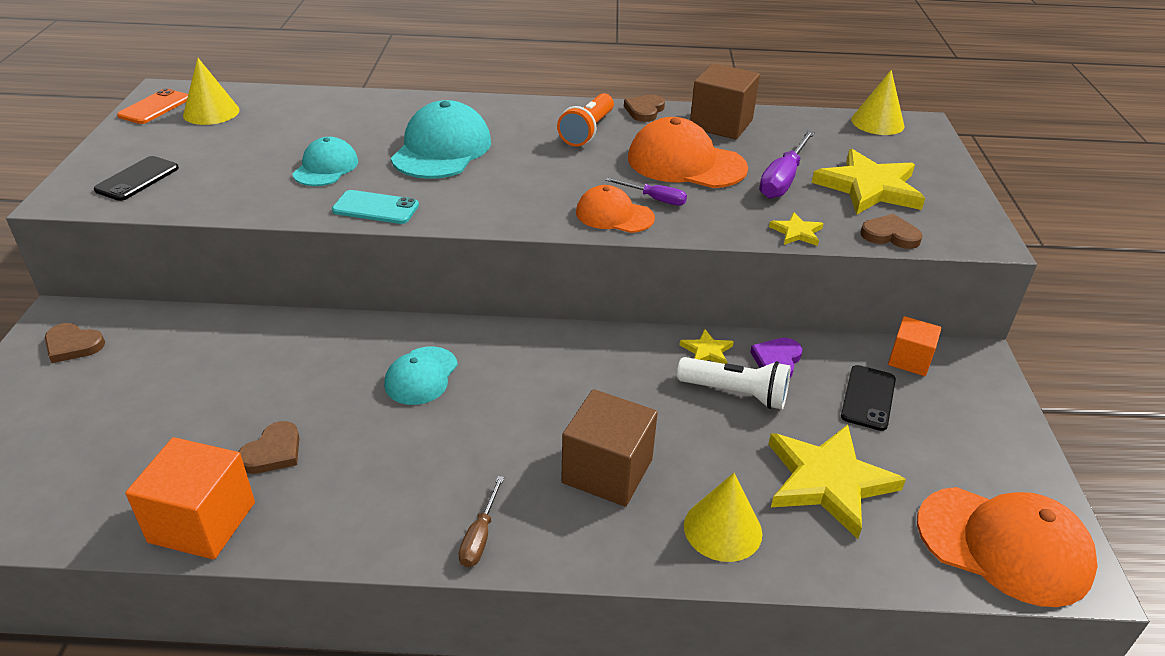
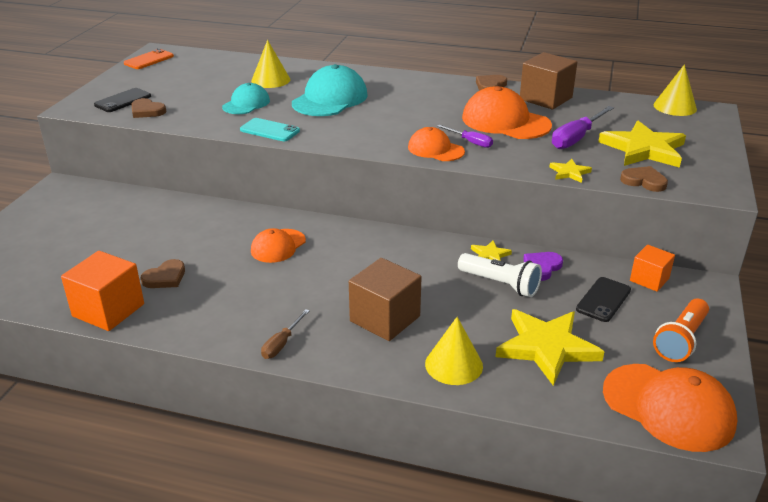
camera: 15 degrees right, 5 degrees down
brown heart [45,323,105,363] -> brown heart moved to [131,98,167,118]
yellow cone [183,58,239,125] -> yellow cone moved to [251,40,290,88]
turquoise cap [384,347,458,405] -> orange cap [251,228,306,263]
orange flashlight [557,93,614,147] -> orange flashlight moved to [653,299,709,362]

